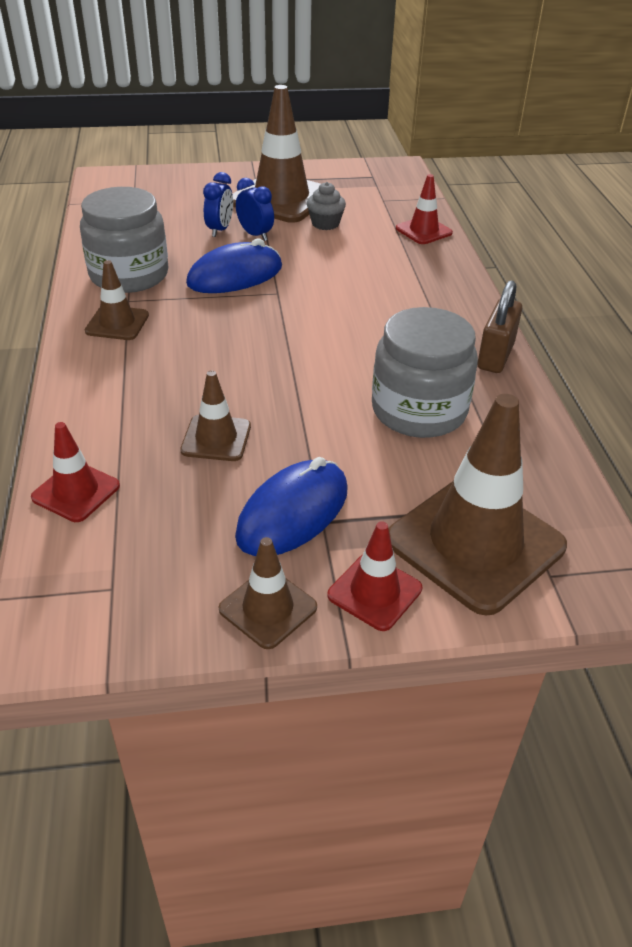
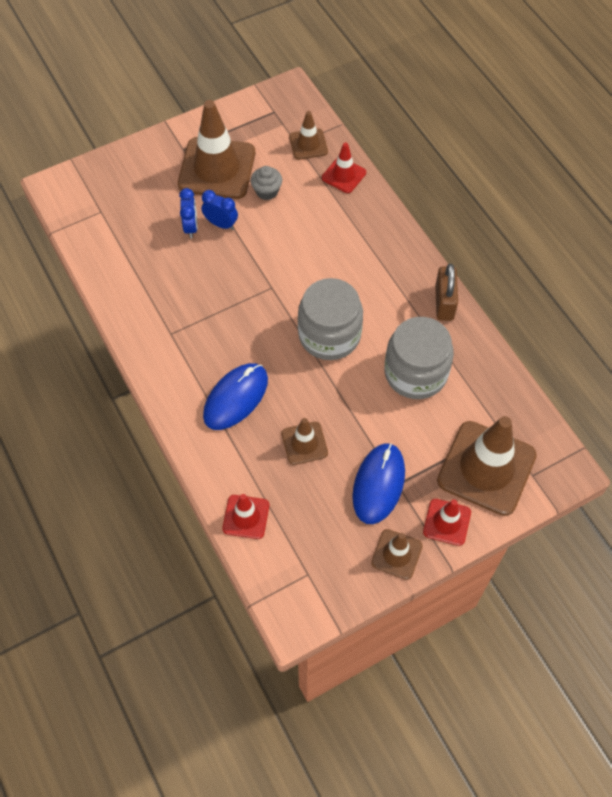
camera: 20 degrees left, 20 degrees up
grey jar [80,187,169,293] -> grey jar moved to [298,278,363,360]
brown traffic cone [85,260,149,340] -> brown traffic cone moved to [289,111,328,160]
blue mouse [186,239,282,293] -> blue mouse moved to [203,363,268,430]

